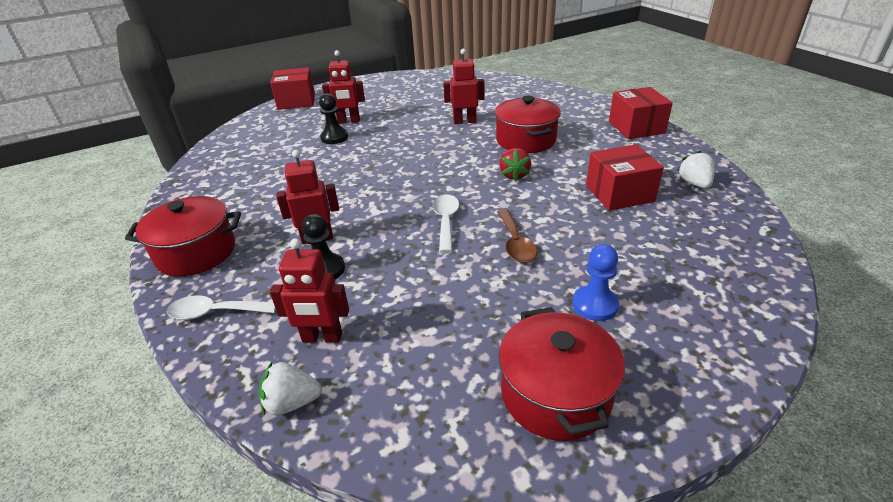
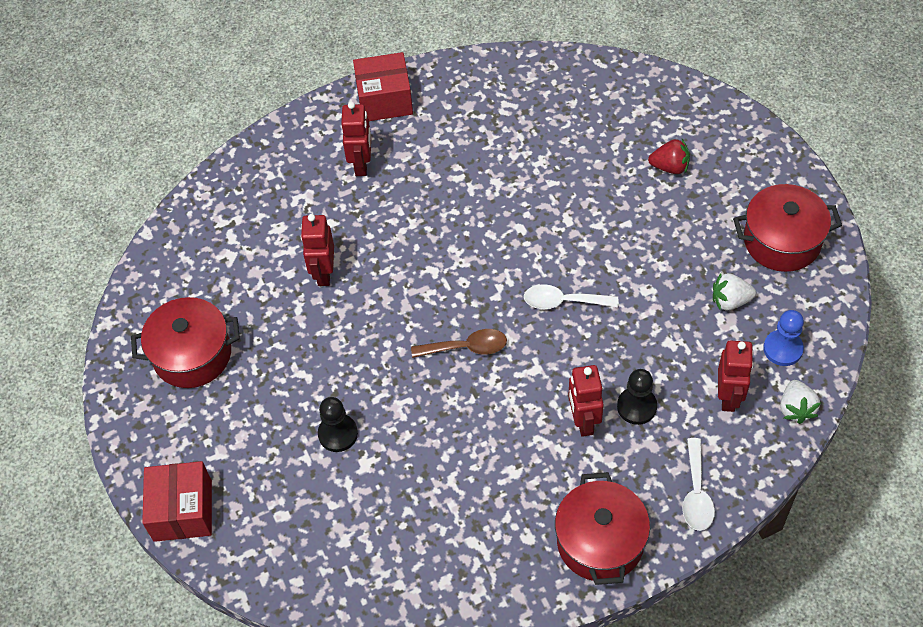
camera: 85 degrees left, 20 degrees up
red robot [322,50,365,124] -> red robot moved to [341,102,371,176]
red pot [495,96,561,153] -> red pot moved to [131,297,240,388]
brown spoon [497,209,537,263] -> brown spoon moved to [411,329,507,358]
red strawberry [499,148,531,181] -> red strawberry moved to [648,139,690,174]
blue pawn [572,244,619,321] -> blue pawn moved to [763,310,804,366]
red box [586,144,664,211] -> none
white strawberry [677,151,715,188] -> white strawberry moved to [713,273,756,310]

